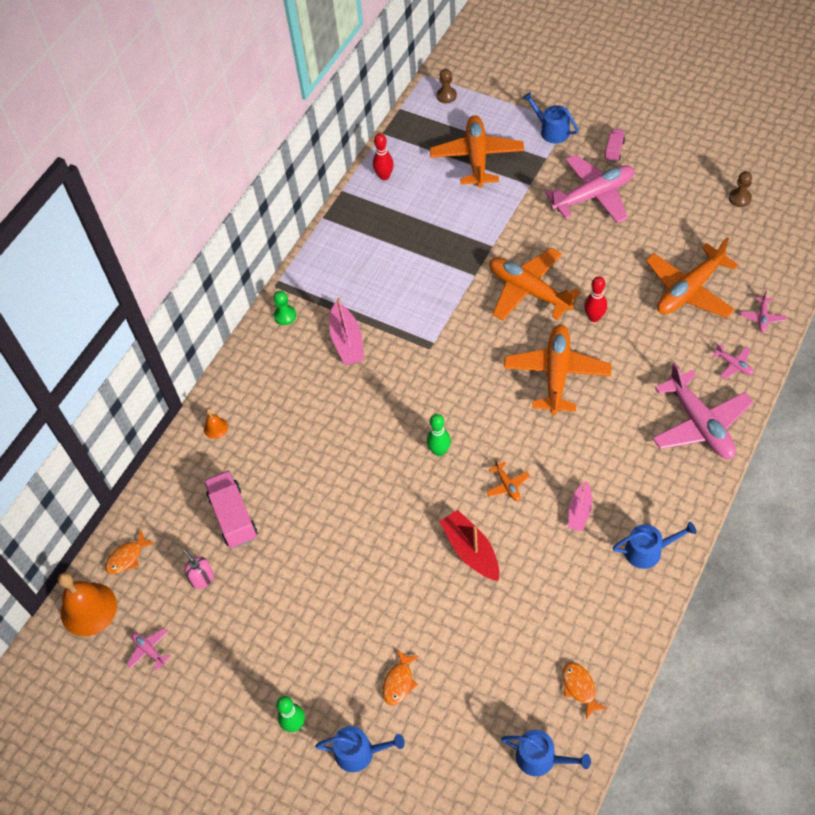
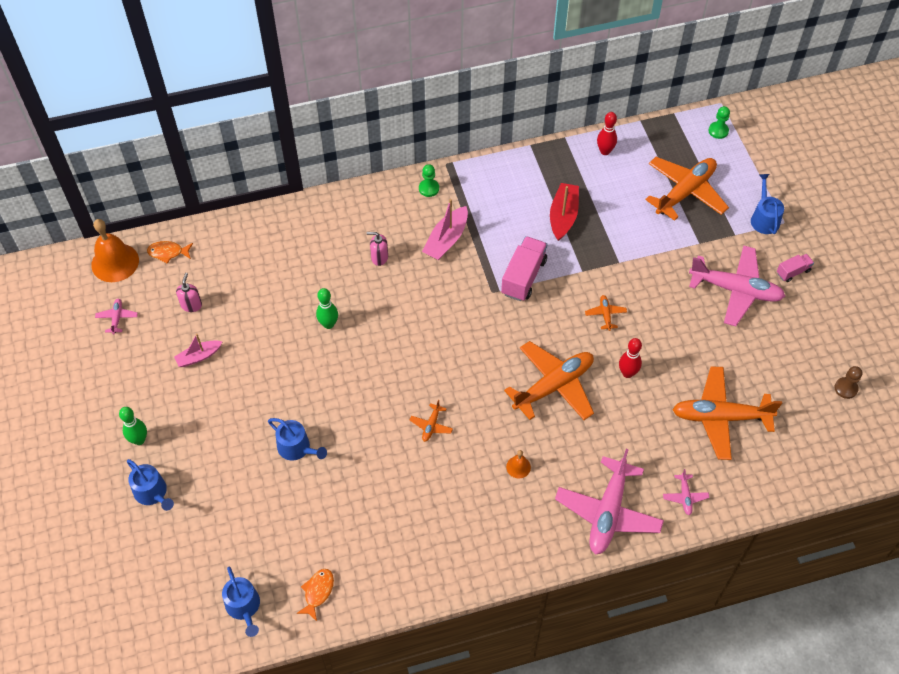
camera: 40 degrees right, 0 degrees up
orange bell [204,408,228,439] -> orange bell moved to [506,450,531,478]
pink truck [204,470,258,548] -> pink truck moved to [501,236,547,301]
orange fish [382,649,419,705] -> none
green bowling pin [427,414,451,456] -> green bowling pin moved to [316,288,338,329]
brown pawn [437,69,457,103] -> green pawn [708,106,730,139]
red boat [439,510,499,581] -> red boat moved to [550,183,579,241]
orange plane [489,248,581,321] -> orange plane [585,295,627,331], size x0.43
pink boat [568,481,592,531] -> pink boat moved to [174,333,223,367]
blue watering can [613,522,696,569] -> blue watering can moved to [268,418,327,461]
pink plane [741,291,786,332] -> none
none -> pink soap dispenser [367,232,388,266]

